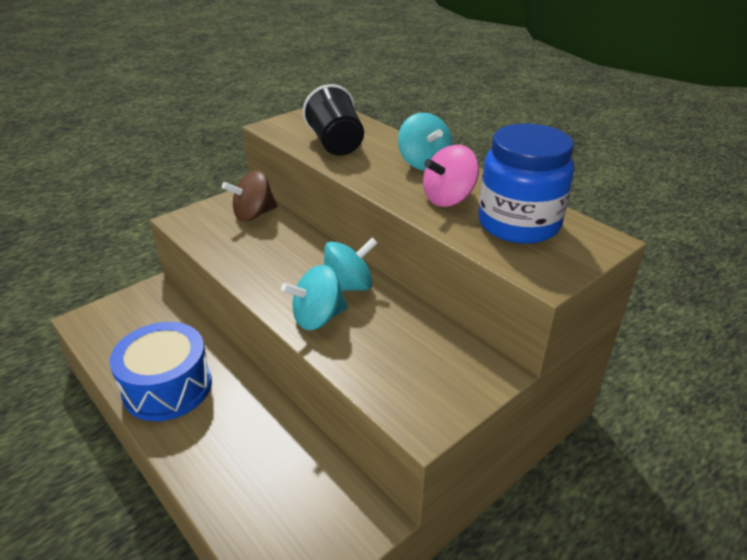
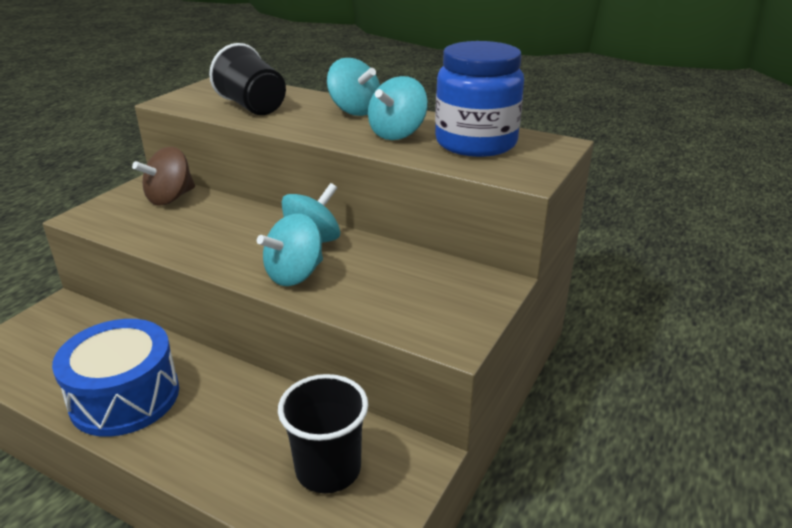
camera: 20 degrees left, 5 degrees down
pink spinning top [423,145,479,207] -> turquoise spinning top [368,76,428,140]
none -> black cup [278,374,369,493]

